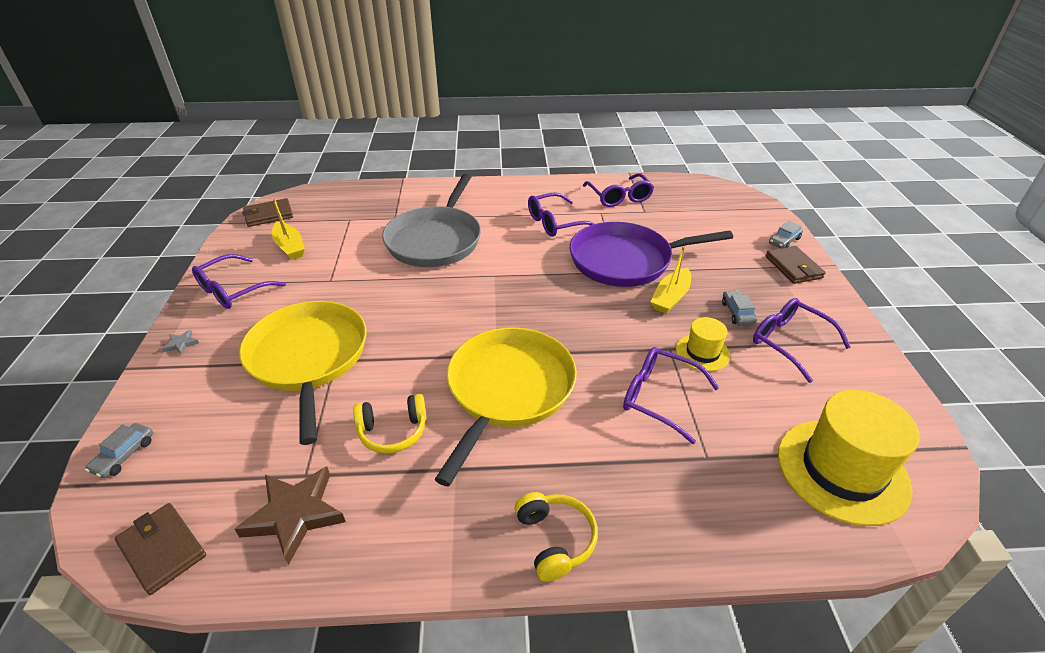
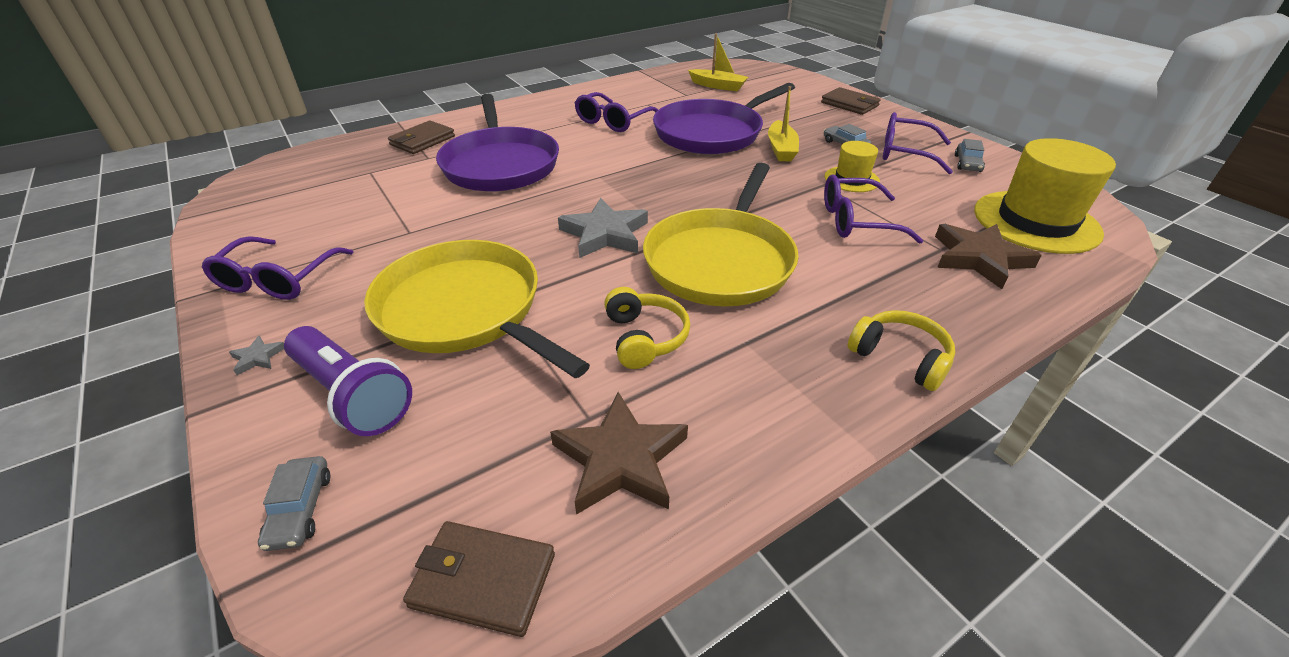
camera: 30 degrees left, 0 degrees up
brown wallet [242,198,293,227] -> brown wallet moved to [388,120,455,154]
yellow boat [272,198,305,260] -> yellow boat moved to [688,34,748,91]
yellow headphones [353,394,427,454] -> yellow headphones turned 60 degrees counterclockwise [604,287,690,369]
grey pan [382,174,481,267] -> purple pan [436,94,559,191]
yellow pan [434,327,577,486] -> yellow pan turned 150 degrees counterclockwise [643,163,799,306]
purple glasses [583,173,654,207] -> none
grey car [769,221,803,248] -> grey car moved to [955,139,985,172]
none -> purple flashlight [284,326,412,436]
none -> grey star [558,198,648,258]
none -> brown star [935,224,1042,289]

